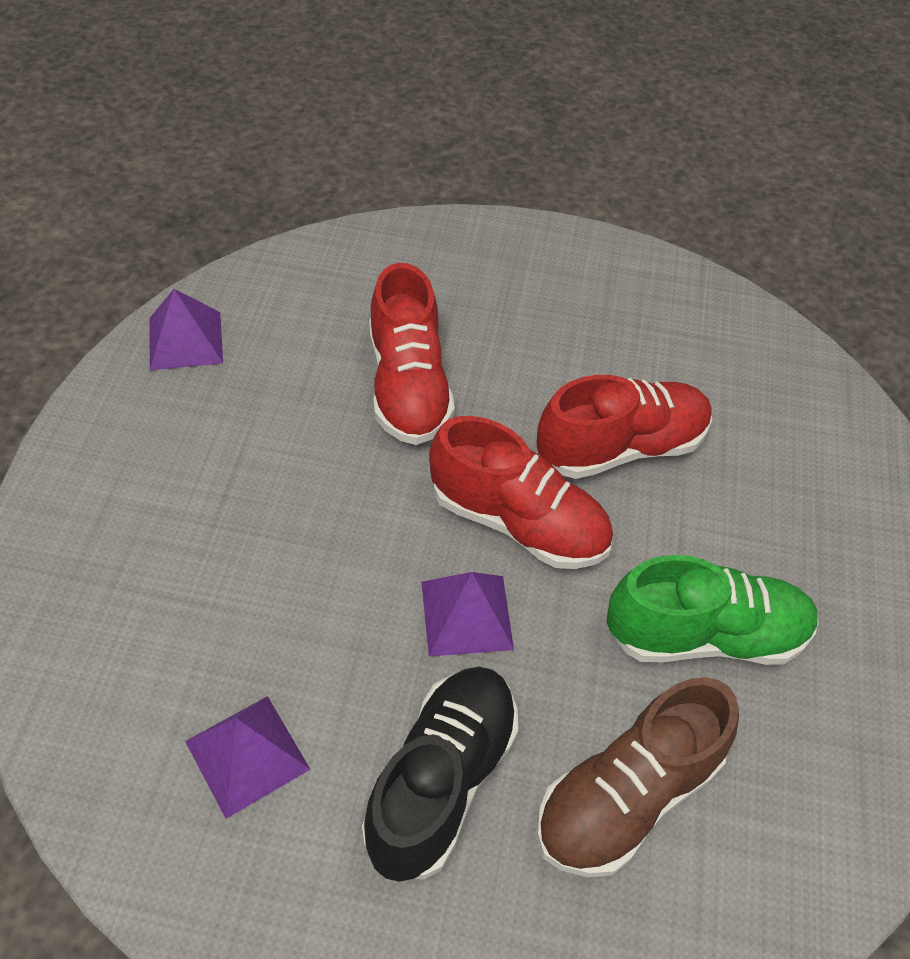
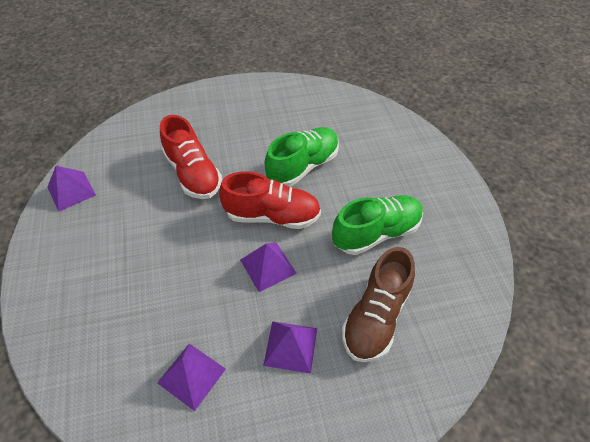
camera: 20 degrees left, 0 degrees up
black shoe [362,667,519,882] -> purple pyramid [263,321,317,374]
red shoe [537,375,712,479] -> green shoe [265,127,339,187]

